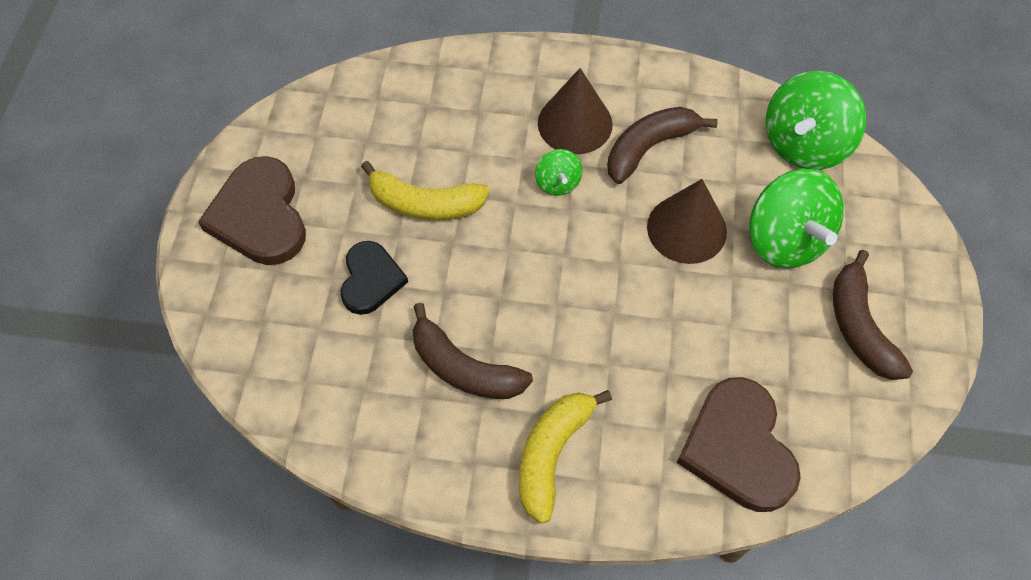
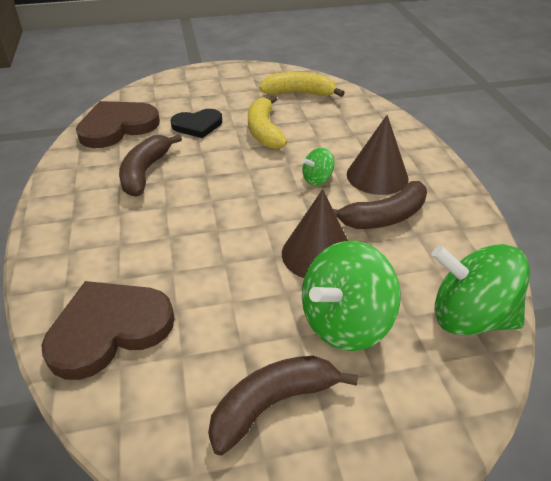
camera: 70 degrees right, 20 degrees down
brown heart [198,156,306,265] -> brown heart moved to [76,101,160,148]
yellow banana [519,390,612,524] -> yellow banana moved to [259,72,345,97]
brown banana [607,107,718,184] -> brown banana turned 120 degrees clockwise [333,181,427,229]

